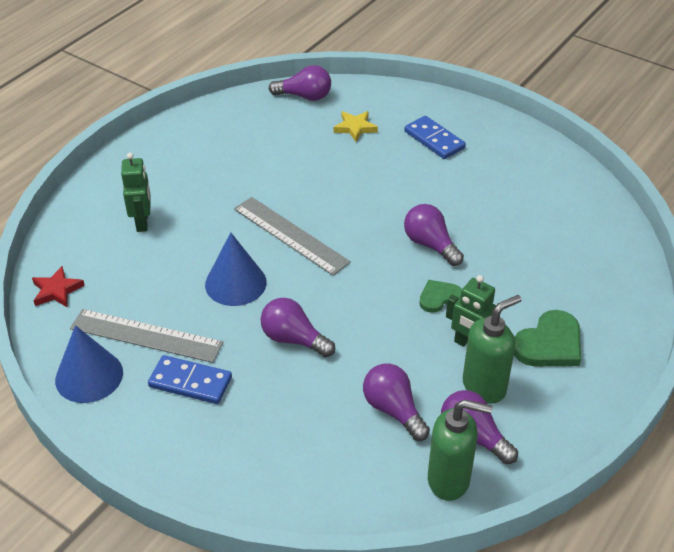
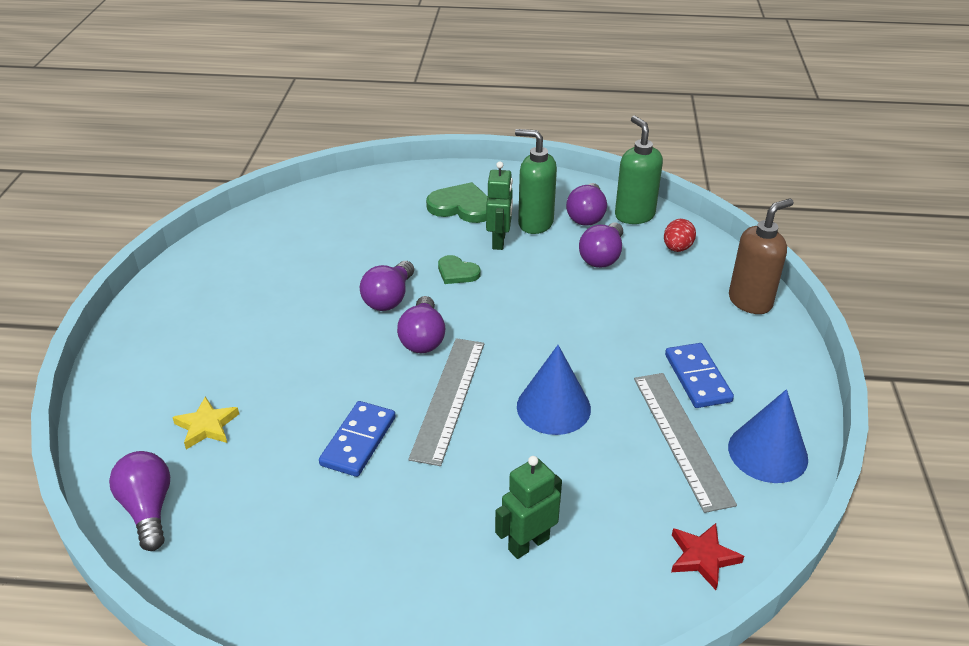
camera: 120 degrees left, 5 degrees down
purple light bulb [261,298,335,357] -> purple light bulb moved to [397,296,446,353]
blue domino [404,116,466,159] -> blue domino moved to [319,401,395,477]
none -> red egg [664,219,696,252]
none -> brown soap dispenser [729,198,794,314]

